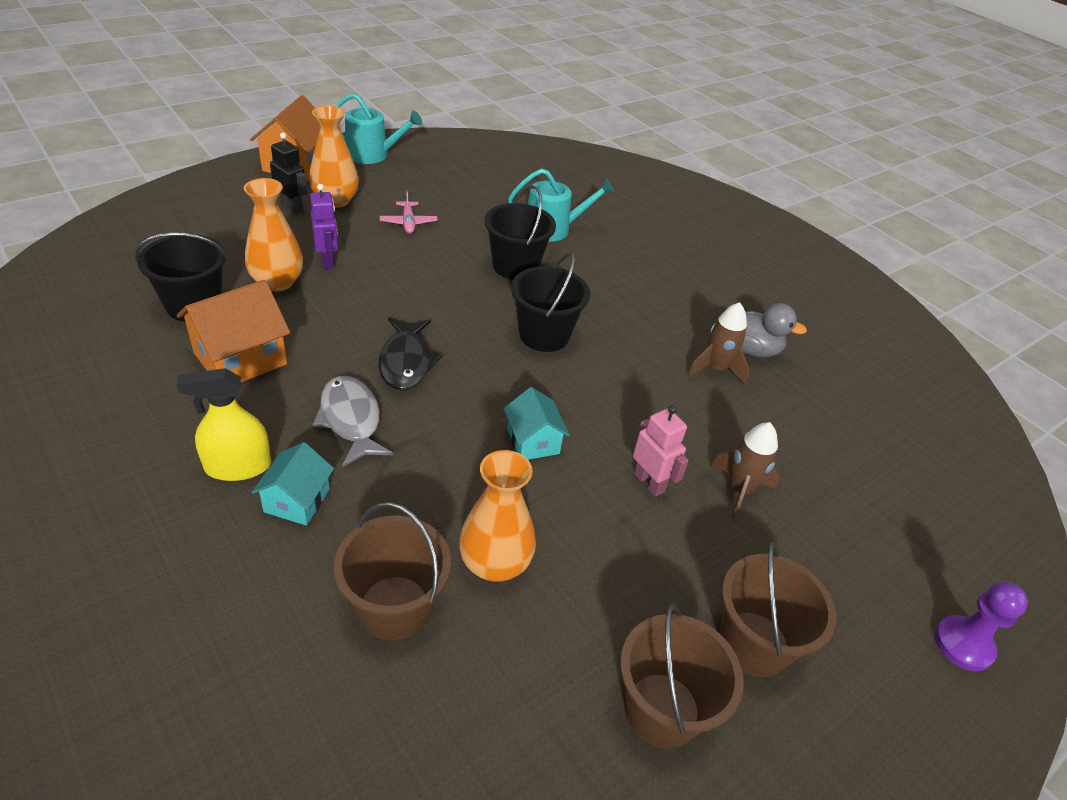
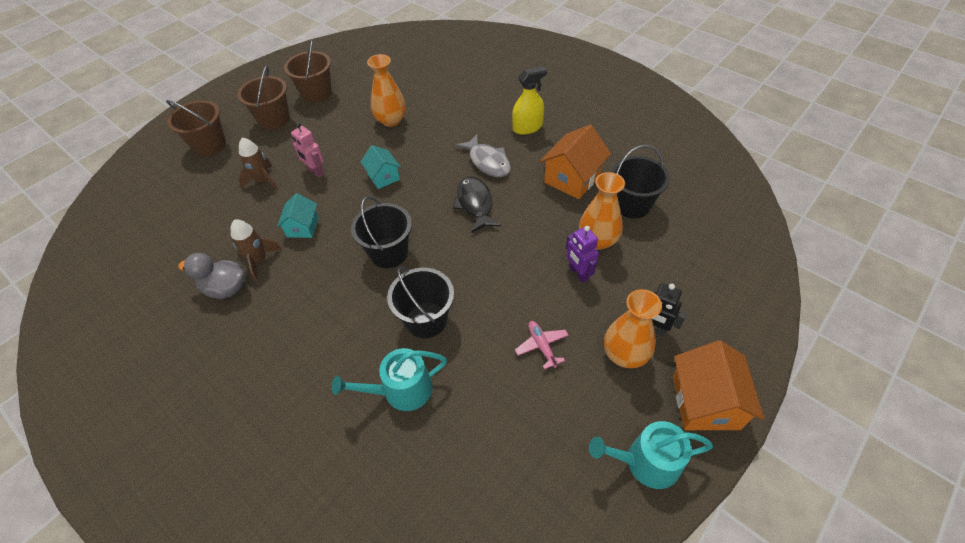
camera: 175 degrees right, 10 degrees up
turquoise house [252,442,334,525] -> turquoise house moved to [277,193,319,238]
brown bucket [333,502,451,641] -> brown bucket moved to [166,100,226,156]
purple pawn [935,582,1028,671] -> none

